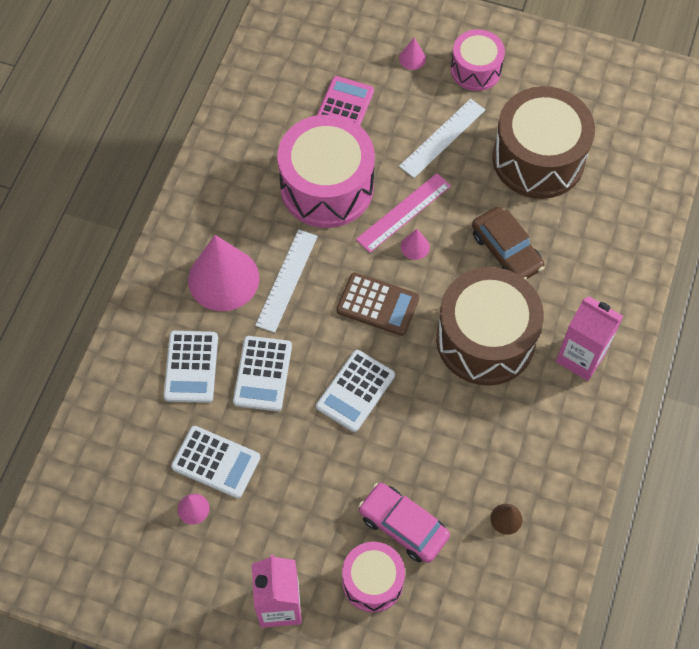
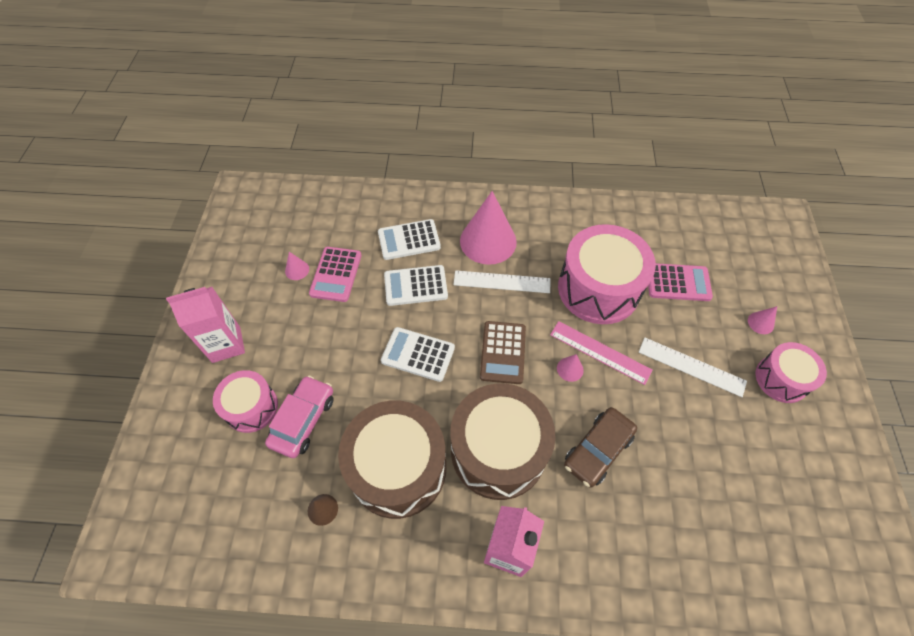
camera: 75 degrees right, 5 degrees down
white calculator [171,426,260,498] -> pink calculator [309,247,362,302]
brown drum [493,86,595,199] -> brown drum moved to [338,400,446,519]

